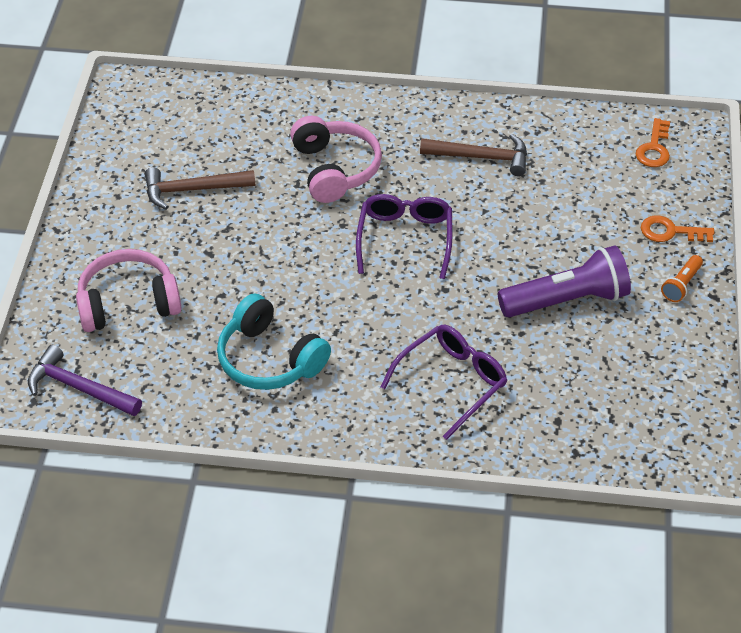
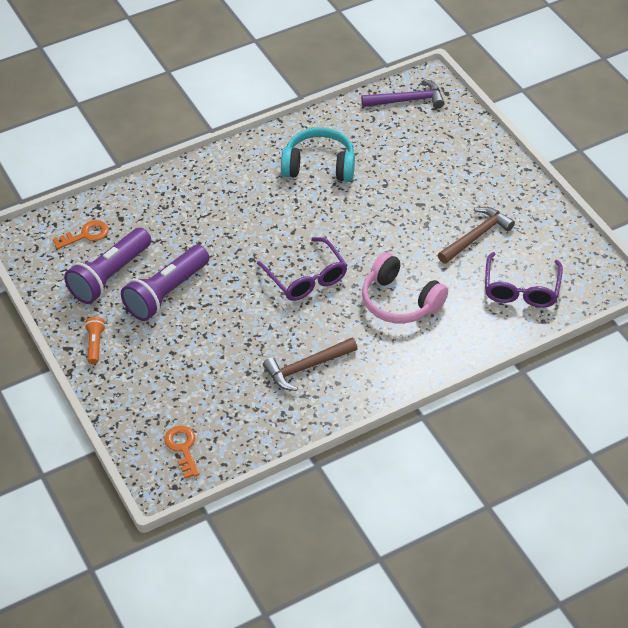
camera: 145 degrees right, 0 degrees up
pink headphones [76,249,181,332] -> none
purple glasses [380,325,507,440] -> purple glasses moved to [485,252,563,308]
orange key [641,215,714,242] -> orange key moved to [53,220,109,249]
none -> purple flashlight [64,228,151,304]

